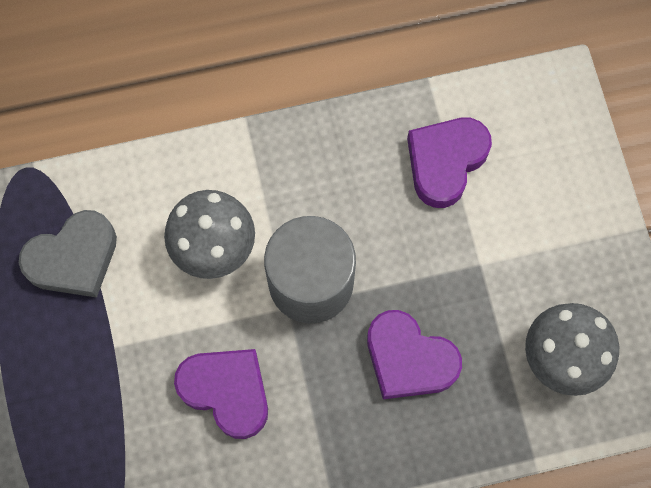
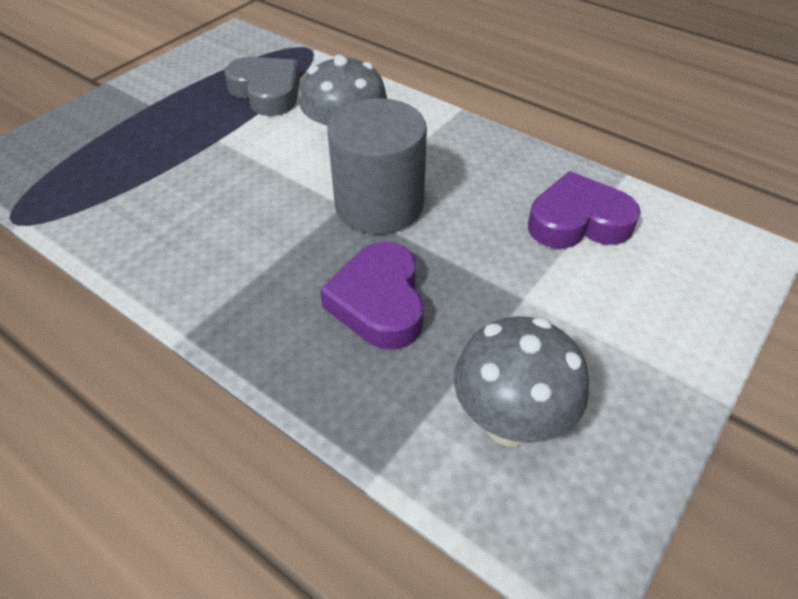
camera: 50 degrees right, 25 degrees down
grey heart [19,210,117,298] -> grey heart turned 150 degrees counterclockwise [224,57,300,116]
purple heart [174,349,268,439] -> none

